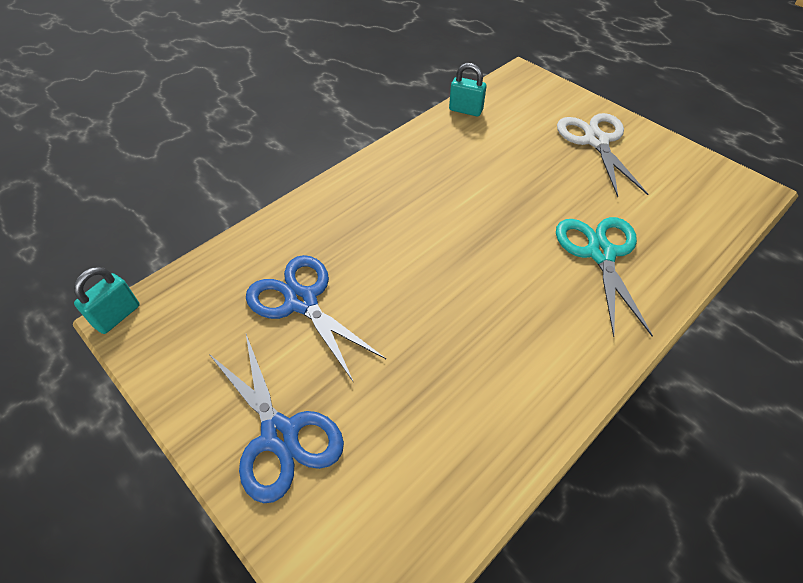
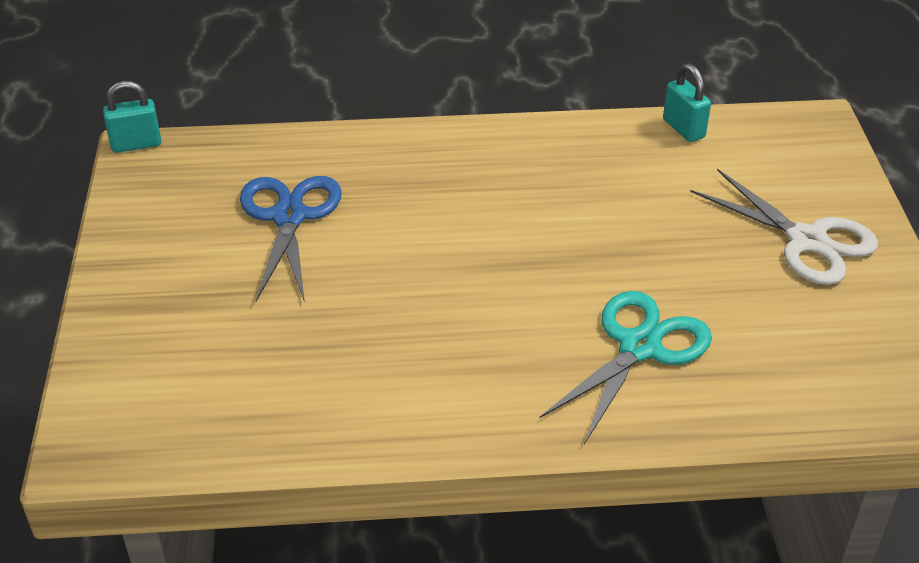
camera: 40 degrees right, 10 degrees down
blue scissors [208,334,344,503] -> none
white scissors [557,113,648,197] -> white scissors turned 105 degrees clockwise [690,169,878,285]

